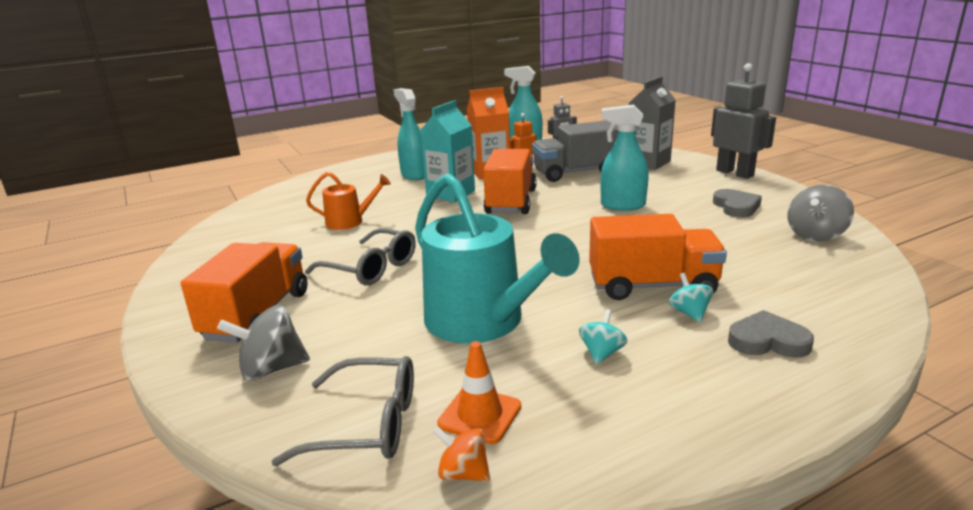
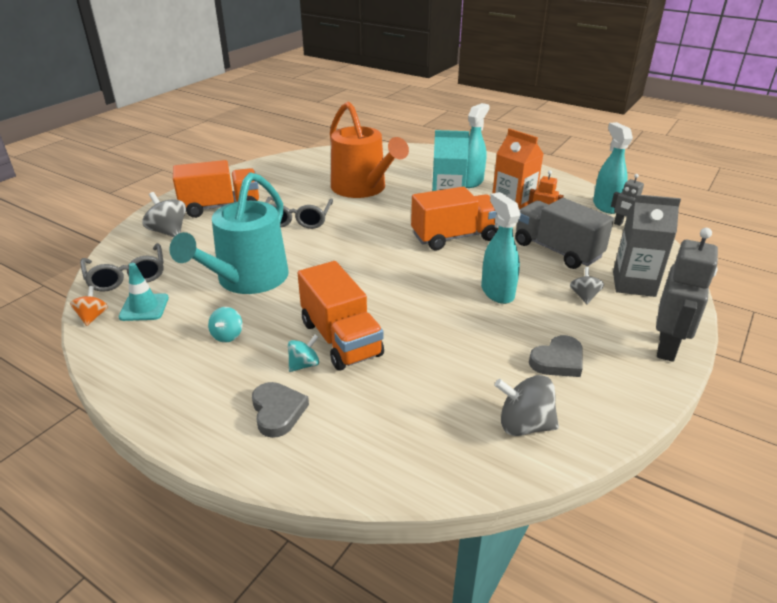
camera: 60 degrees right, 10 degrees up
orange watering can [306,172,391,230] -> orange watering can [330,101,409,198], size x1.97
orange traffic cone [437,341,521,444] -> turquoise traffic cone [119,263,169,321]
turquoise spinning top [579,309,627,365] -> turquoise spinning top turned 105 degrees clockwise [208,307,242,342]
none -> grey spinning top [570,267,604,304]

